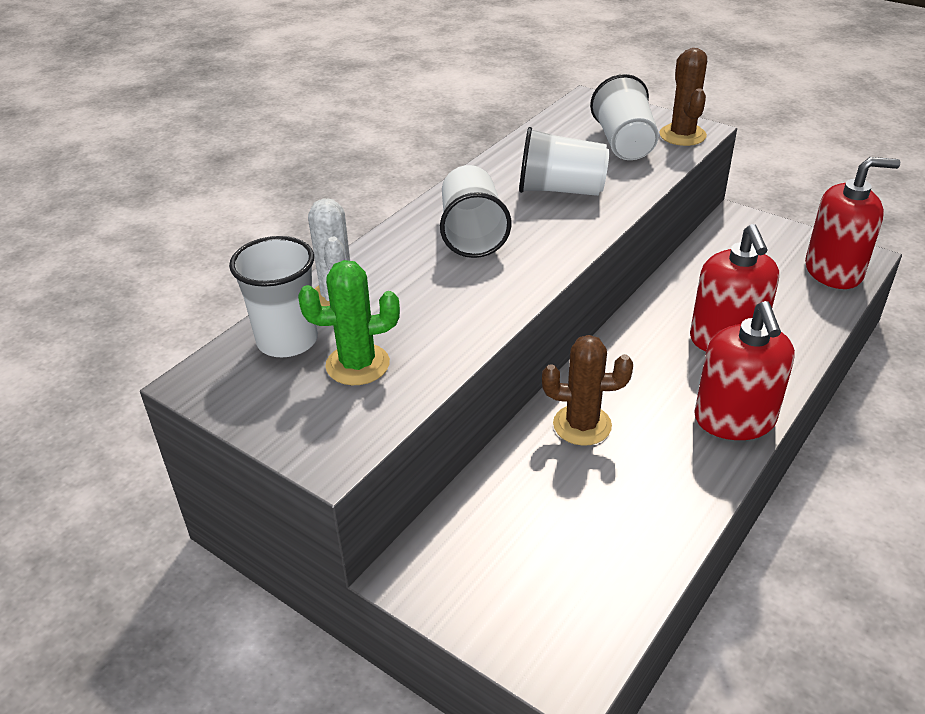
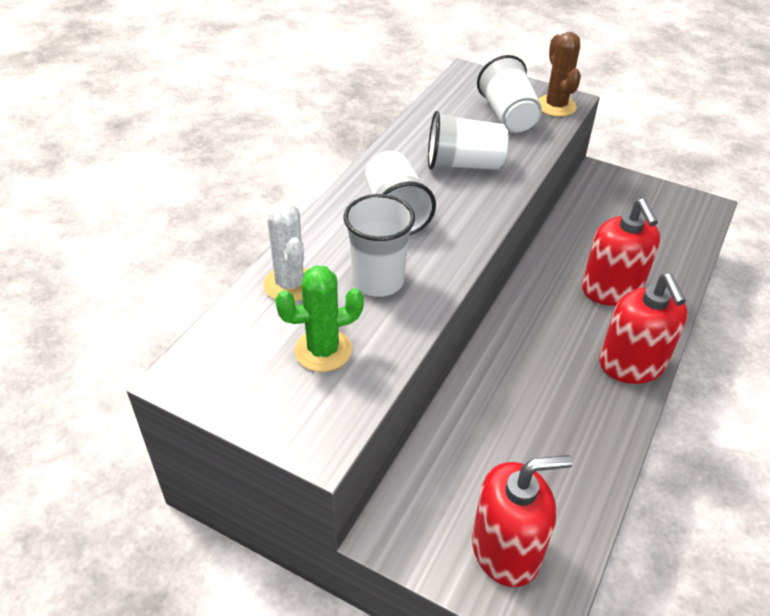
camera: 10 degrees left, 5 degrees up
white cup [229,236,318,357] -> white cup moved to [343,194,415,297]
brown cactus [542,335,633,446] -> none
red soap dispenser [805,157,900,289] -> red soap dispenser moved to [472,455,573,587]

